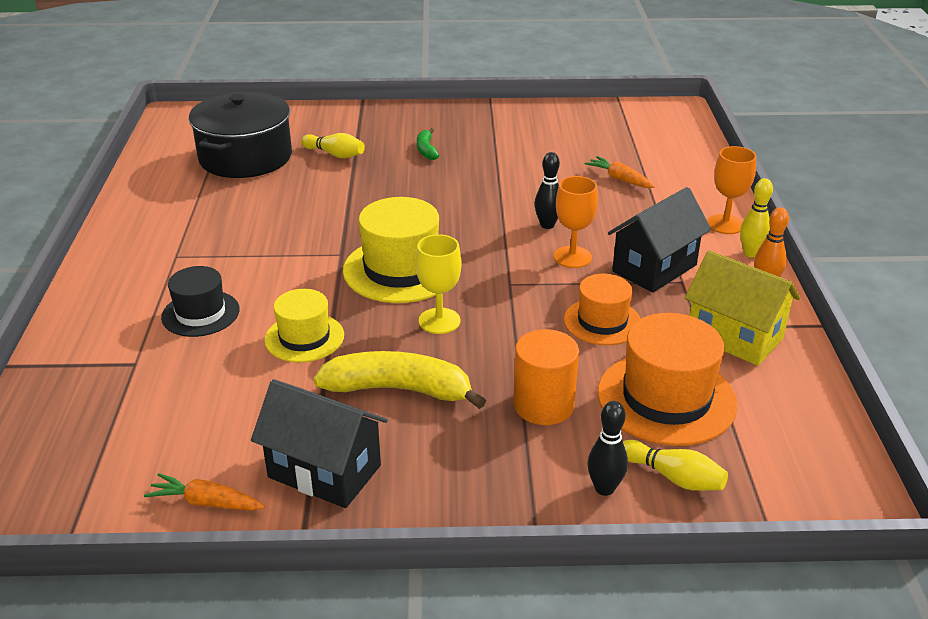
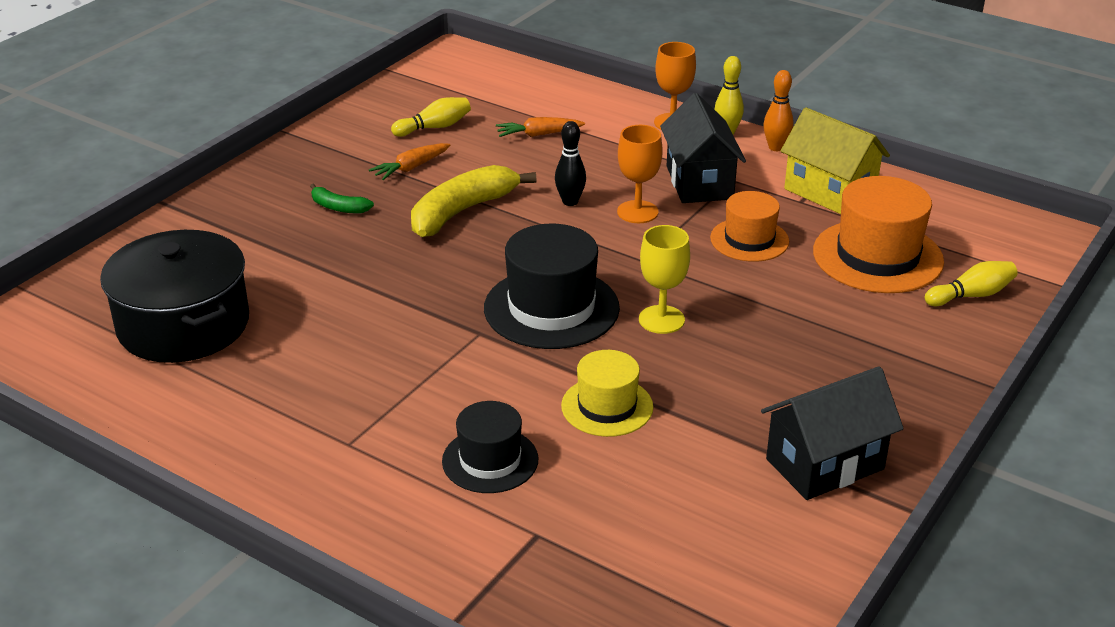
camera: 55 degrees left, 0 degrees up
orange carrot [144,473,265,511] -> orange carrot moved to [369,143,451,180]
yellow bowling pin [301,133,365,158] -> yellow bowling pin moved to [391,97,471,137]
yellow banana [313,351,486,409] -> yellow banana moved to [411,165,537,237]
yellow hat [343,197,439,303] -> black hat [484,224,620,349]
orange cylinder [513,329,579,425] -> none
black bowling pin [588,401,628,496] -> none
yellow house [685,250,800,366] -> yellow house turned 60 degrees clockwise [781,107,890,214]

